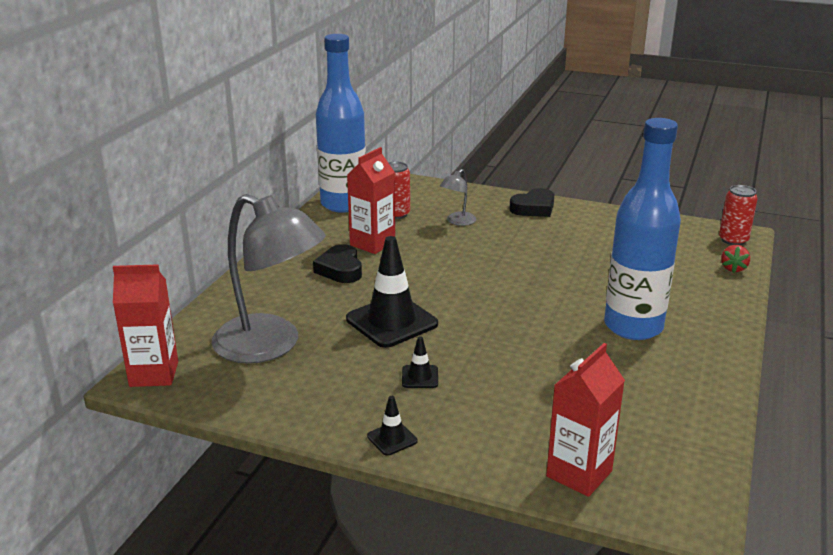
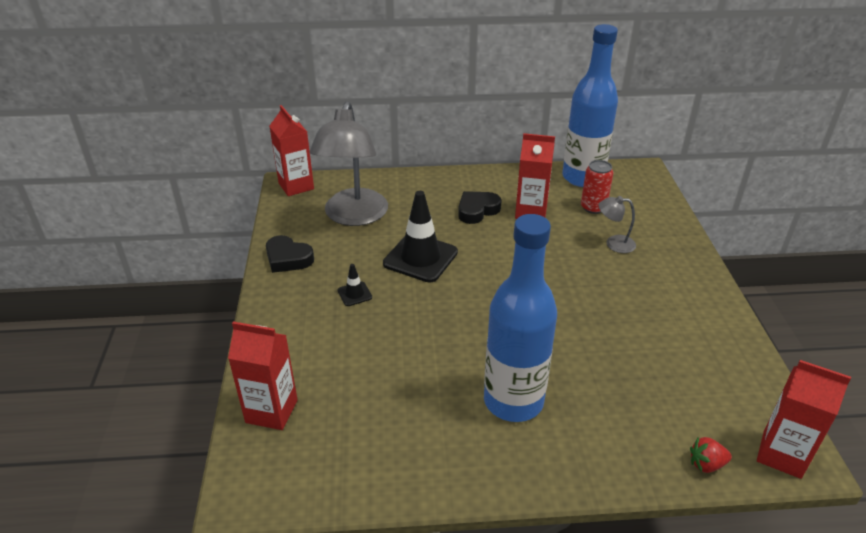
camera: 65 degrees right, 10 degrees up
black traffic cone [367,396,417,456] -> none
black heart [509,188,554,217] -> black heart moved to [266,235,314,273]
red can [719,185,758,245] -> red carton [757,360,851,479]

